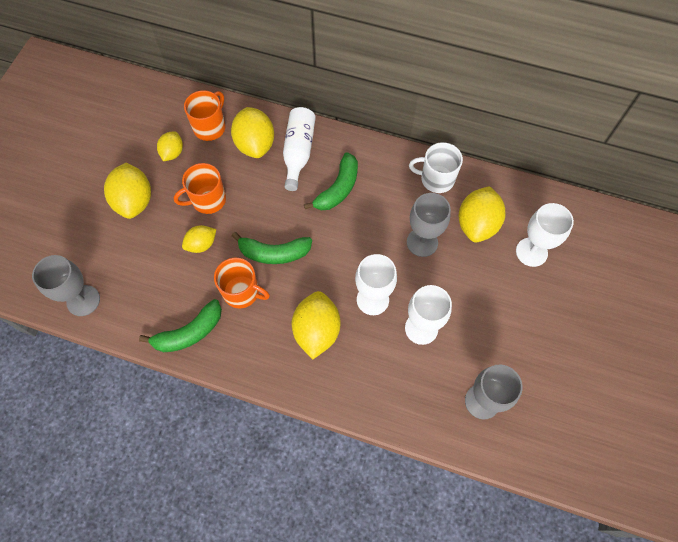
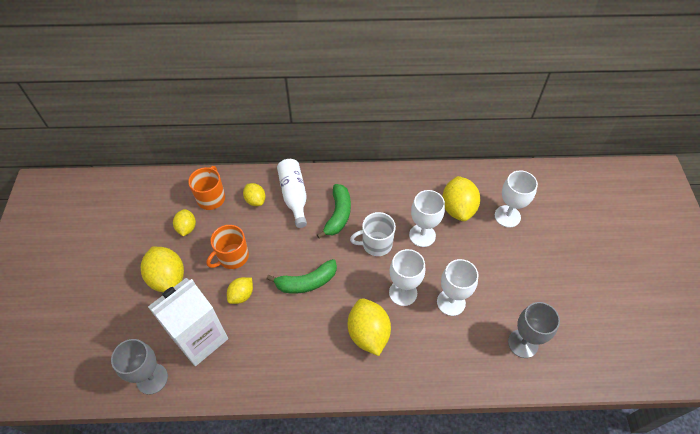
camera: 20 degrees left, 10 degrees down
green banana [139,299,222,352] -> none
orange mug [214,258,270,309] -> none
yellow lemon [231,107,274,158] -> yellow lemon [243,183,266,206], size x0.58
grey goblet [407,193,451,257] -> white goblet [409,190,445,247]
white mug [409,142,463,193] -> white mug moved to [350,212,396,256]
none -> white carton [148,278,228,366]

